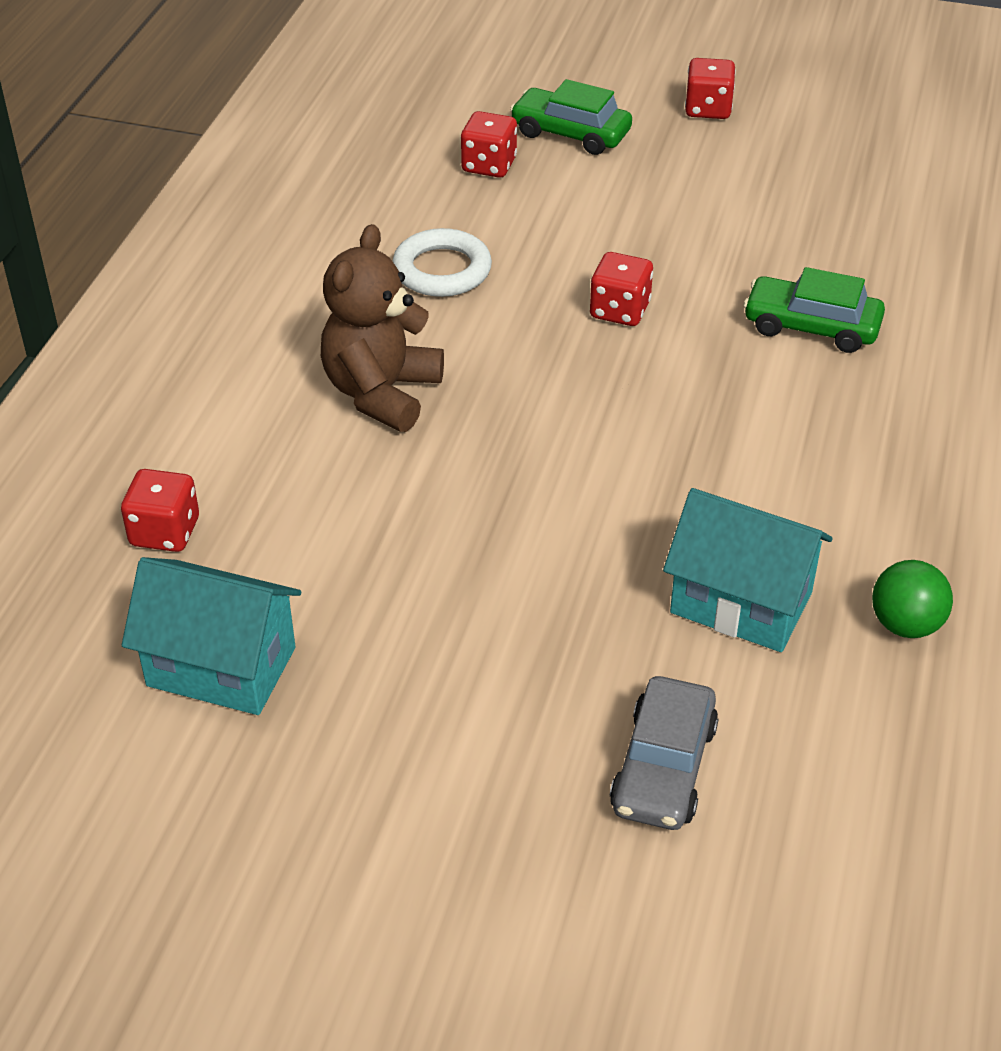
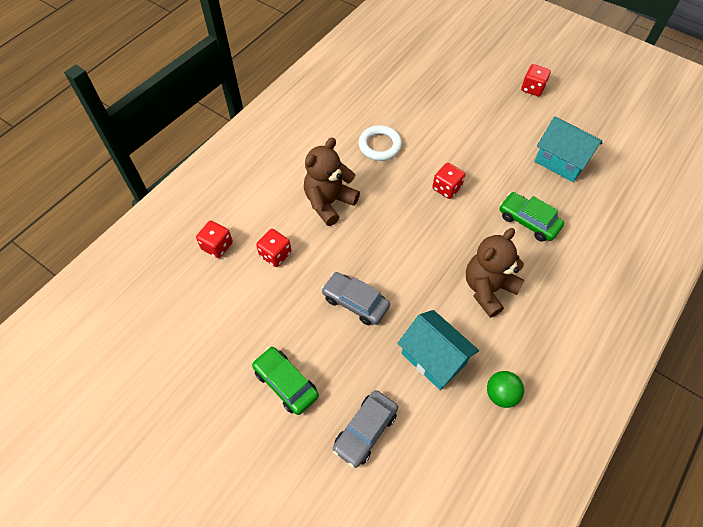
camera: 20 degrees right, 15 degrees up
turquoise house [122,557,301,715] -> turquoise house moved to [534,117,602,182]
red dice [461,111,517,178] -> red dice moved to [256,229,291,267]
green car [510,79,632,155] -> green car moved to [252,347,319,415]
none -> grey car [321,272,390,325]
none -> brown teddy bear [466,228,524,318]

